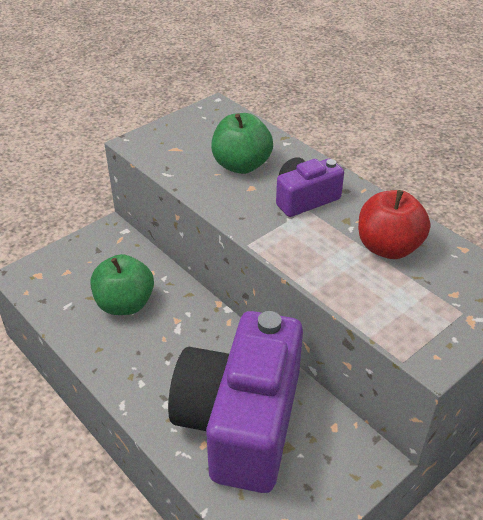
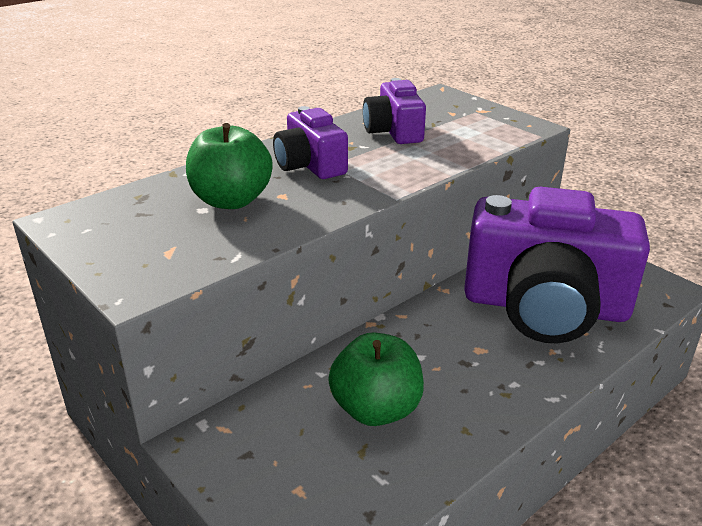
camera: 90 degrees left, 10 degrees down
red apple [358,190,431,259] -> purple camera [363,78,426,144]

